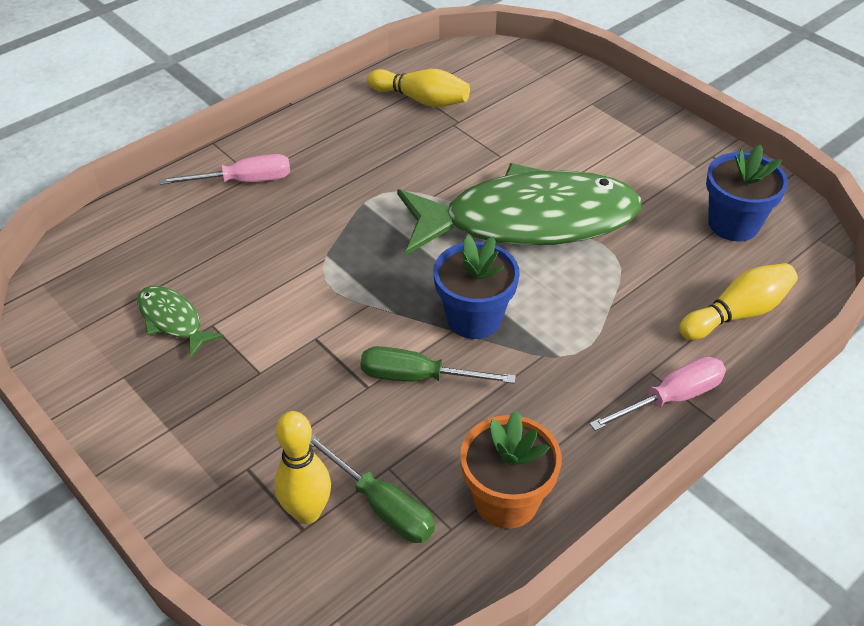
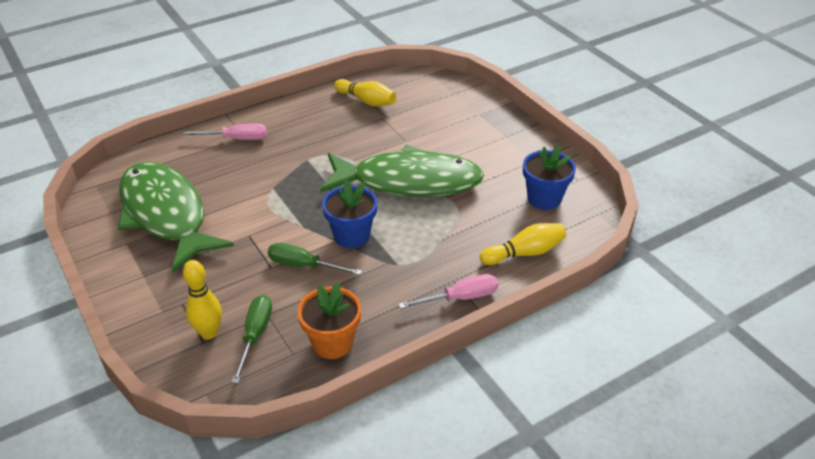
camera: 10 degrees right, 5 degrees down
green fish [137,286,224,358] -> green fish [118,162,234,273], size x2.46
green screwdriver [310,434,435,543] -> green screwdriver turned 135 degrees counterclockwise [231,295,272,384]

